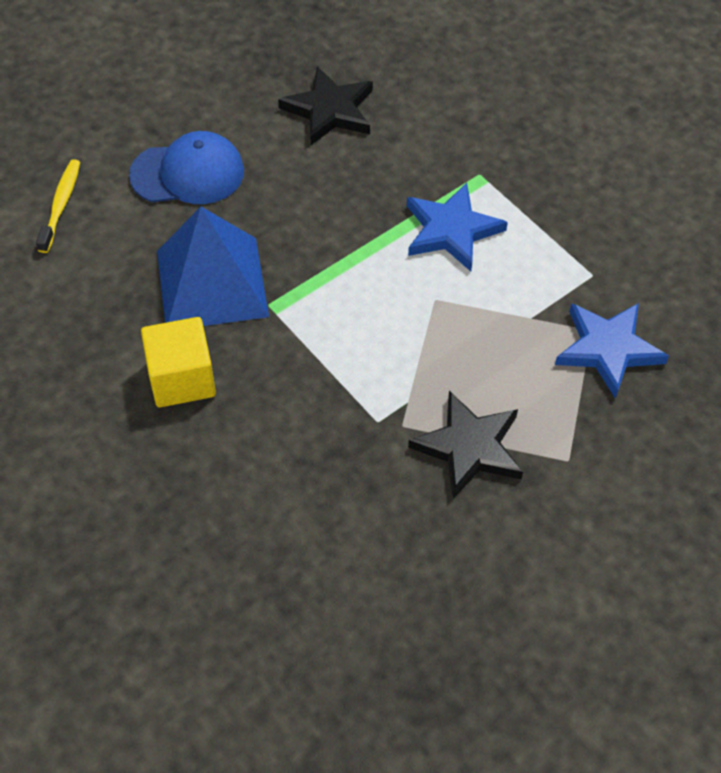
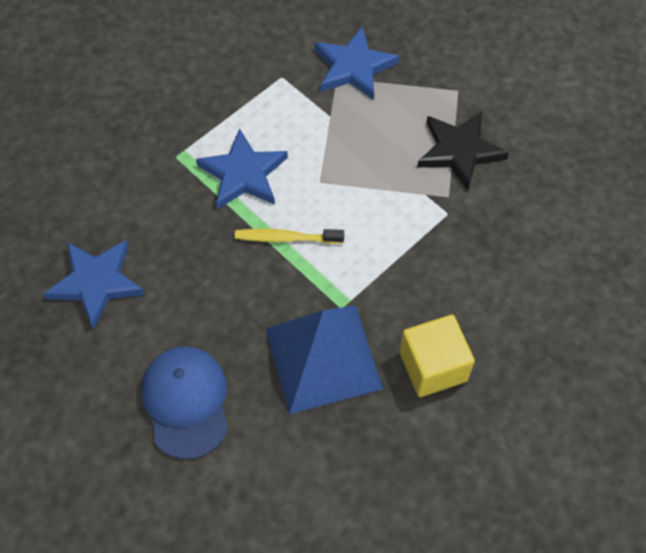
camera: 95 degrees left, 5 degrees up
yellow toothbrush [36,159,80,253] -> yellow toothbrush moved to [235,229,344,244]
black star [278,66,373,145] -> blue star [43,240,145,329]

